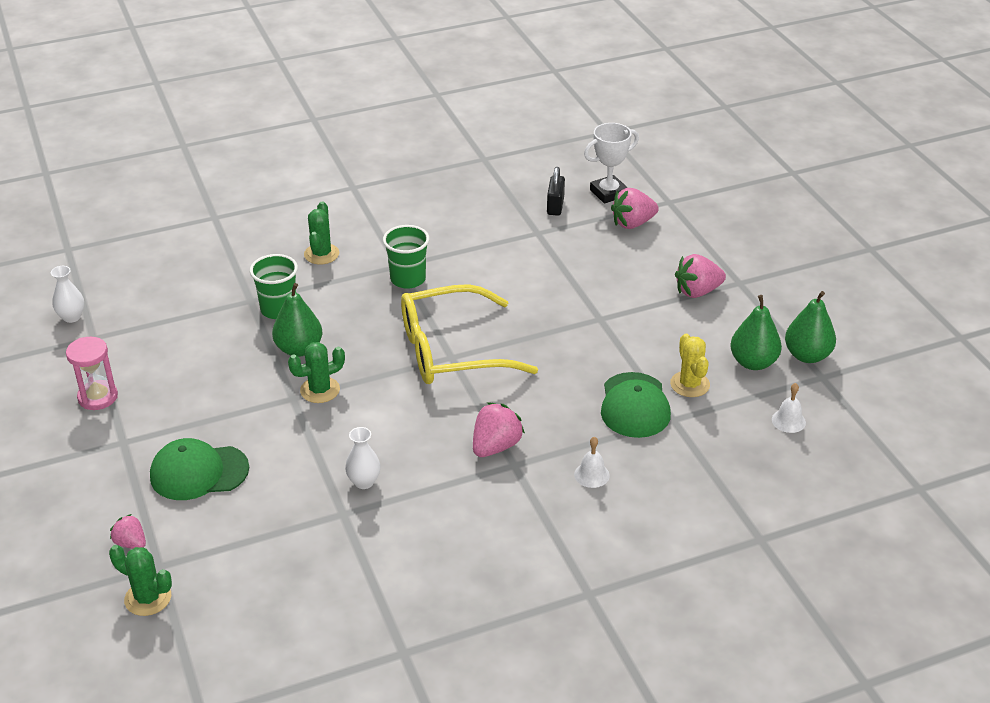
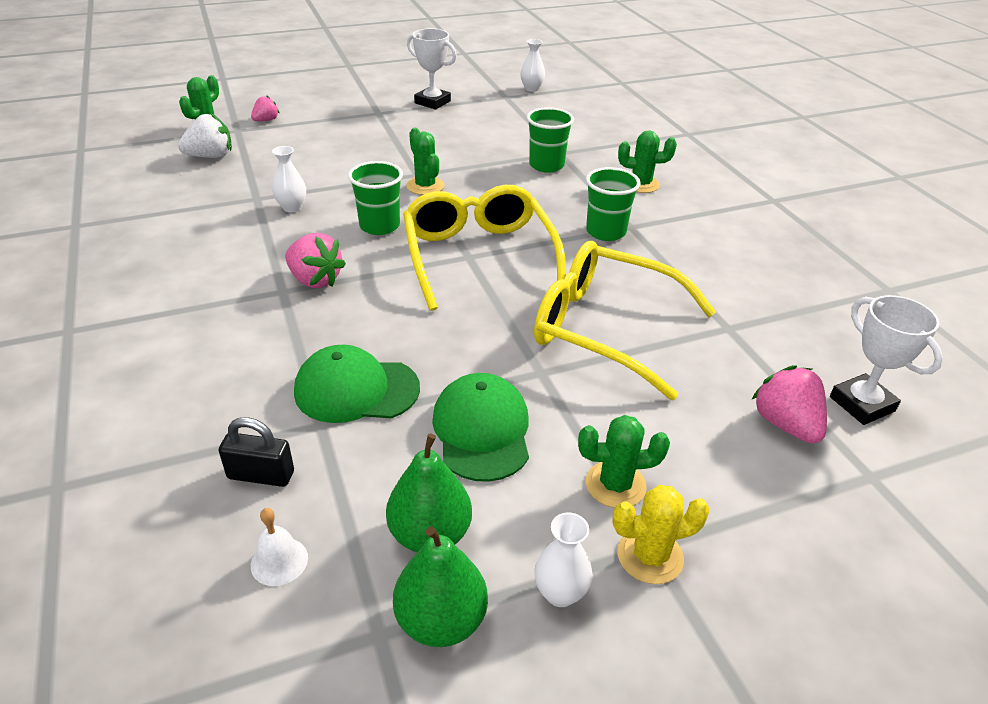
camera: 90 degrees right, 0 degrees up
pink hourglass [66,337,118,410] -> white trophy [407,28,457,109]
green cap [150,438,249,500] -> green cap moved to [432,373,529,482]
green pear [272,283,322,357] -> none
black padlock [547,167,565,216] -> black padlock moved to [219,417,294,487]
white bell [574,437,610,488] -> none
yellow cactus [670,334,710,397] -> yellow cactus moved to [612,485,710,584]
pink strawberry [675,254,726,298] -> green cactus [578,415,670,508]
none -> white strawberry [178,113,232,158]
none -> green cup [348,161,403,235]
none -> yellow glasses [534,241,716,400]
none -> white vase [534,513,593,607]

